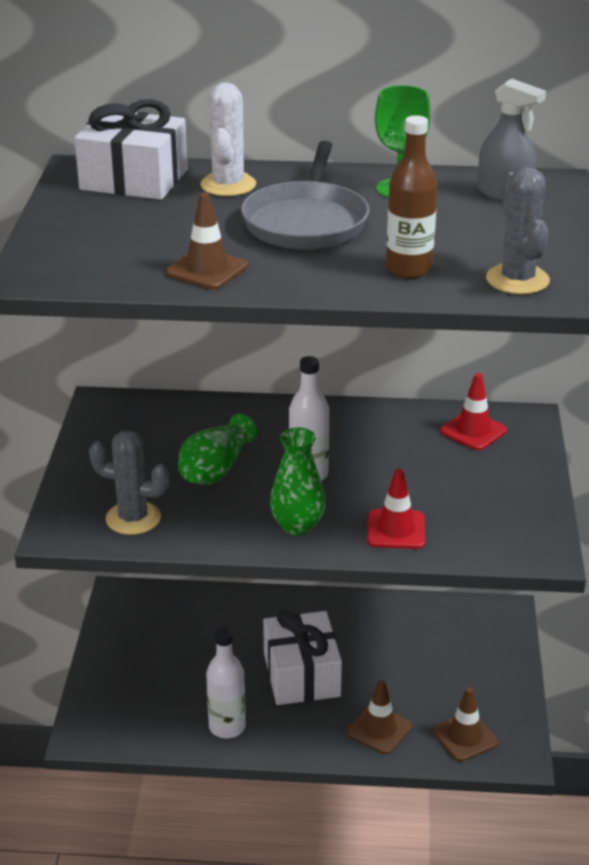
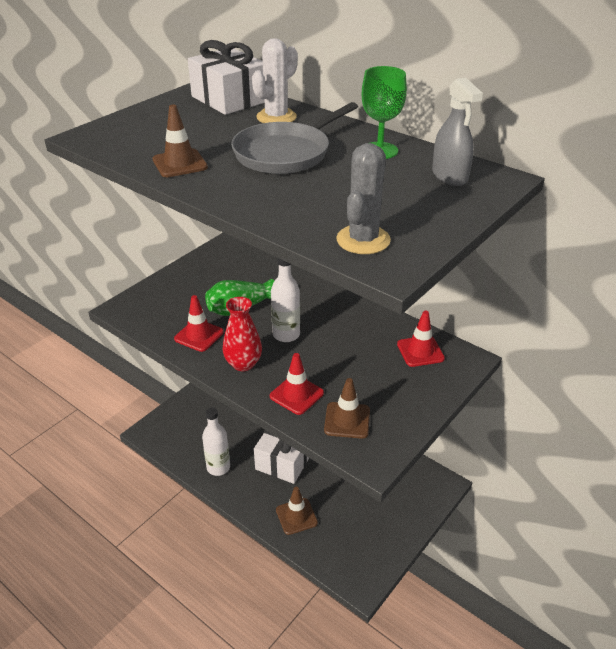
camera: 35 degrees right, 5 degrees up
grey cactus [89,430,169,535] -> none
green vase [270,427,326,535] -> red vase [223,297,262,371]
brown bottle [386,115,437,279] -> none
brown traffic cone [432,687,498,762] -> brown traffic cone moved to [324,378,370,439]
none -> red traffic cone [174,295,224,352]

